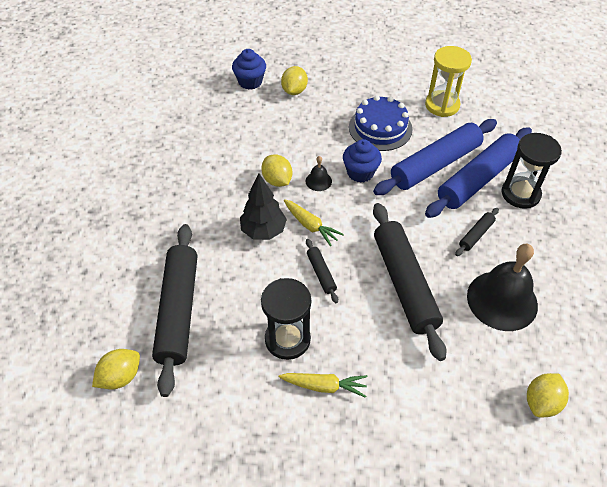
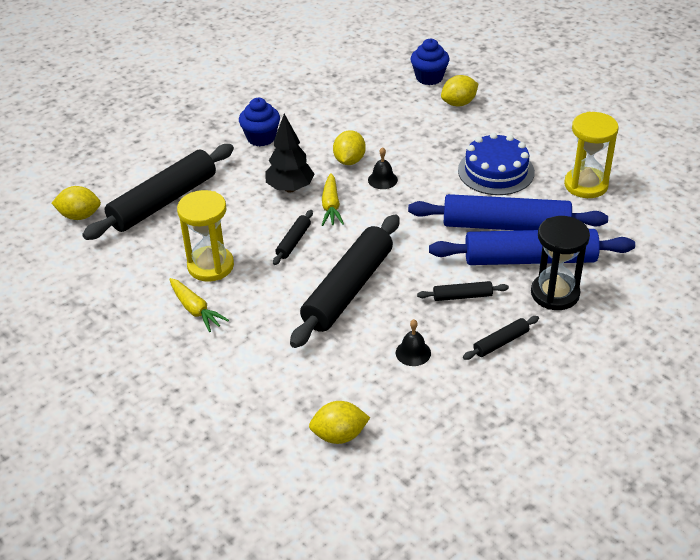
camera: 45 degrees right, 10 degrees down
black hourglass [261,278,311,360] -> yellow hourglass [177,190,234,282]
blue cupcake [343,139,382,183] -> blue cupcake moved to [239,98,280,146]
black bell [467,244,538,331] -> black bell [396,319,431,366], size x0.44
none -> black rolling pin [463,316,539,360]

